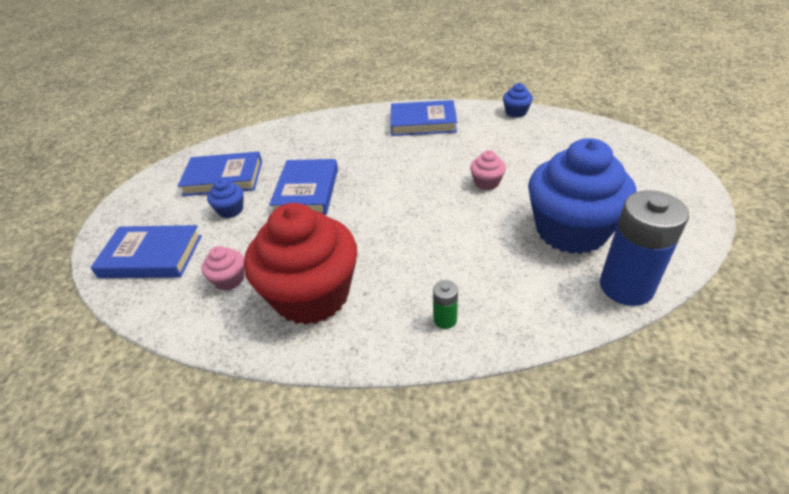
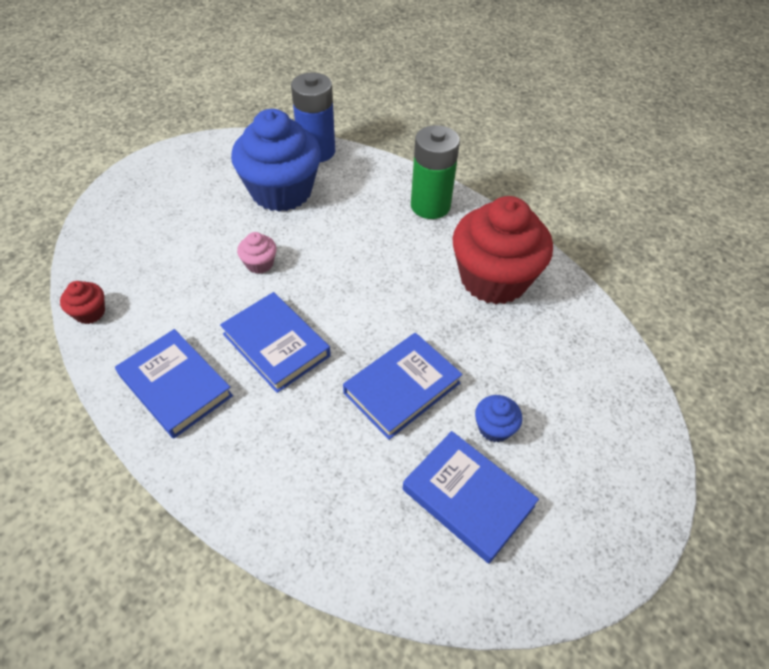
camera: 140 degrees left, 10 degrees up
blue book [90,225,202,278] -> blue book moved to [220,292,331,393]
pink cupcake [201,246,244,291] -> none
green battery [433,280,458,329] -> green battery [411,125,460,219], size x2.26
blue cupcake [503,83,533,118] -> red cupcake [60,281,105,324]

